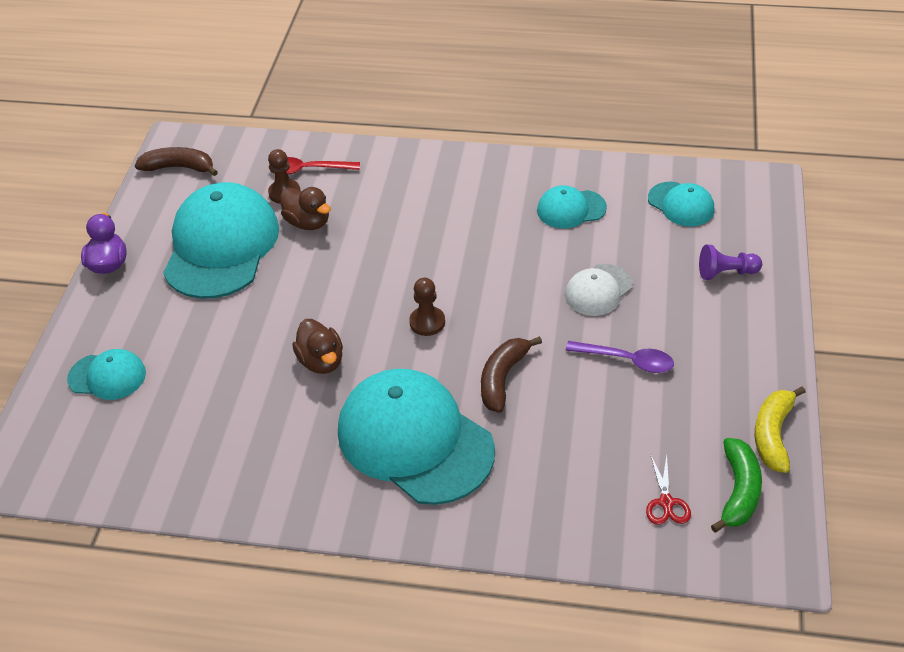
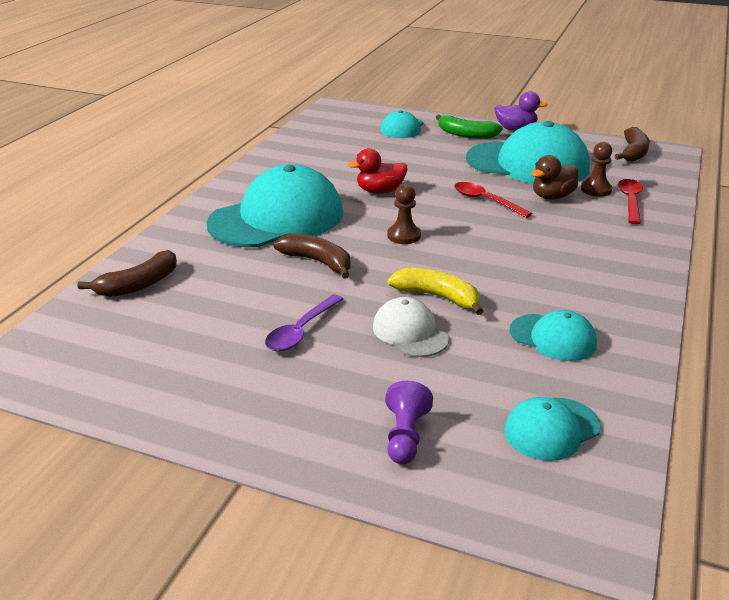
camera: 100 degrees right, 15 degrees down
brown duck [292,319,343,374] -> red duck [348,148,407,194]
turquoise cap [537,185,607,229] -> turquoise cap turned 120 degrees clockwise [510,310,597,361]
red scissors [646,455,691,525] -> none
green banana [711,438,762,532] -> green banana moved to [436,115,503,139]
yellow banana [755,386,806,473] -> yellow banana moved to [387,268,483,315]
none -> brown banana [77,250,177,297]
none -> red spoon [454,182,532,218]

